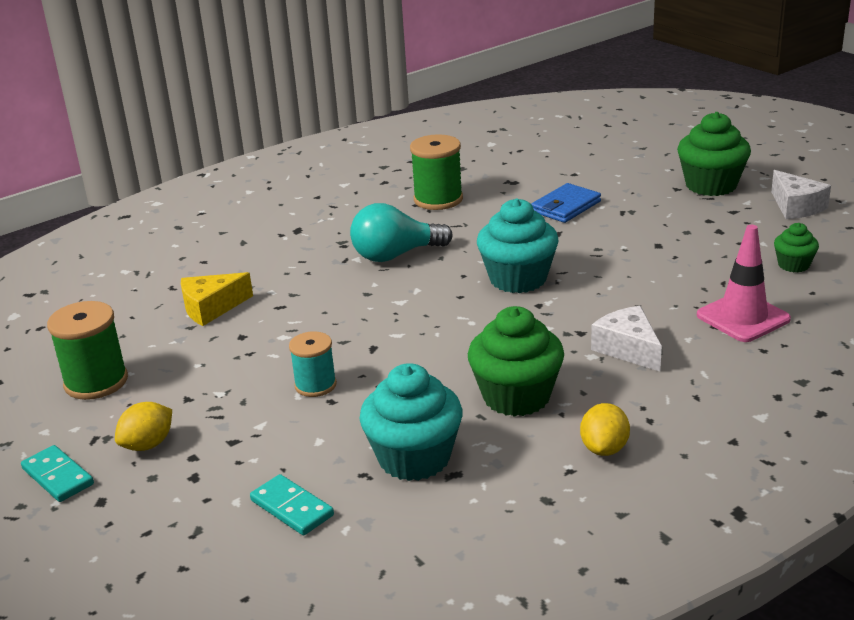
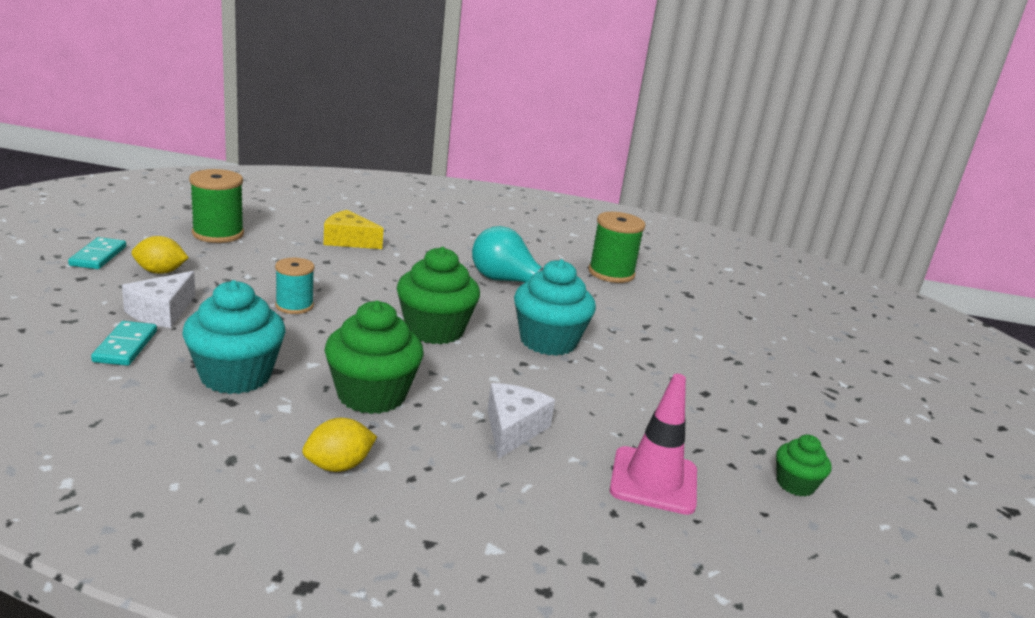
camera: 40 degrees right, 5 degrees down
blue wallet [531,183,601,223] -> none
green cupcake [677,112,751,196] -> green cupcake moved to [397,247,480,344]
white cheese [771,170,831,219] -> white cheese moved to [122,271,195,328]

